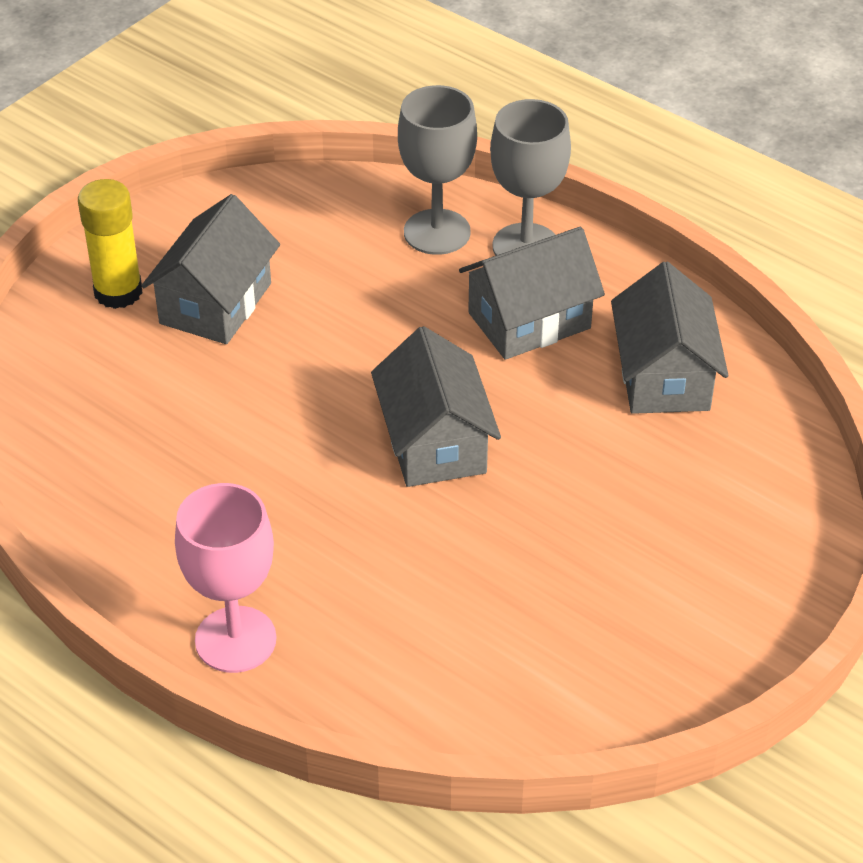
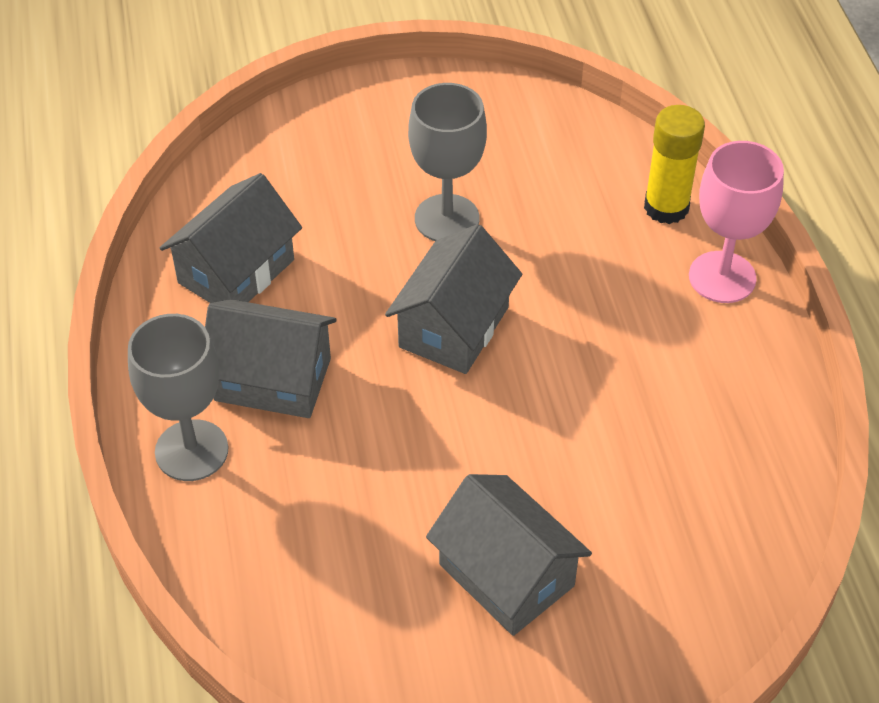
camera: 140 degrees left, 5 degrees up
yellow glue stick [78,179,143,309] -> yellow glue stick moved to [644,105,705,224]
grey house [141,194,280,344] -> grey house turned 75 degrees clockwise [426,474,592,636]
grey goblet [398,85,477,255] -> grey goblet moved to [408,83,487,241]

